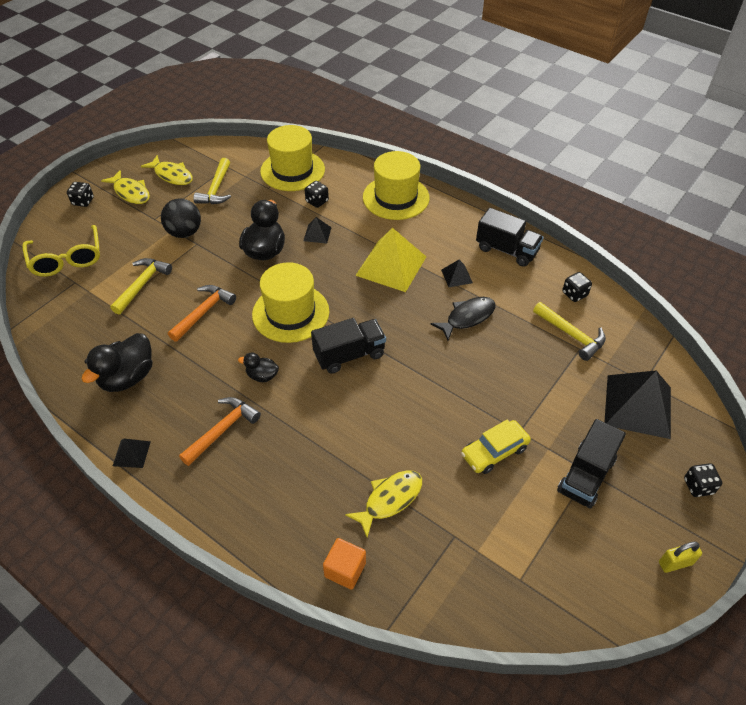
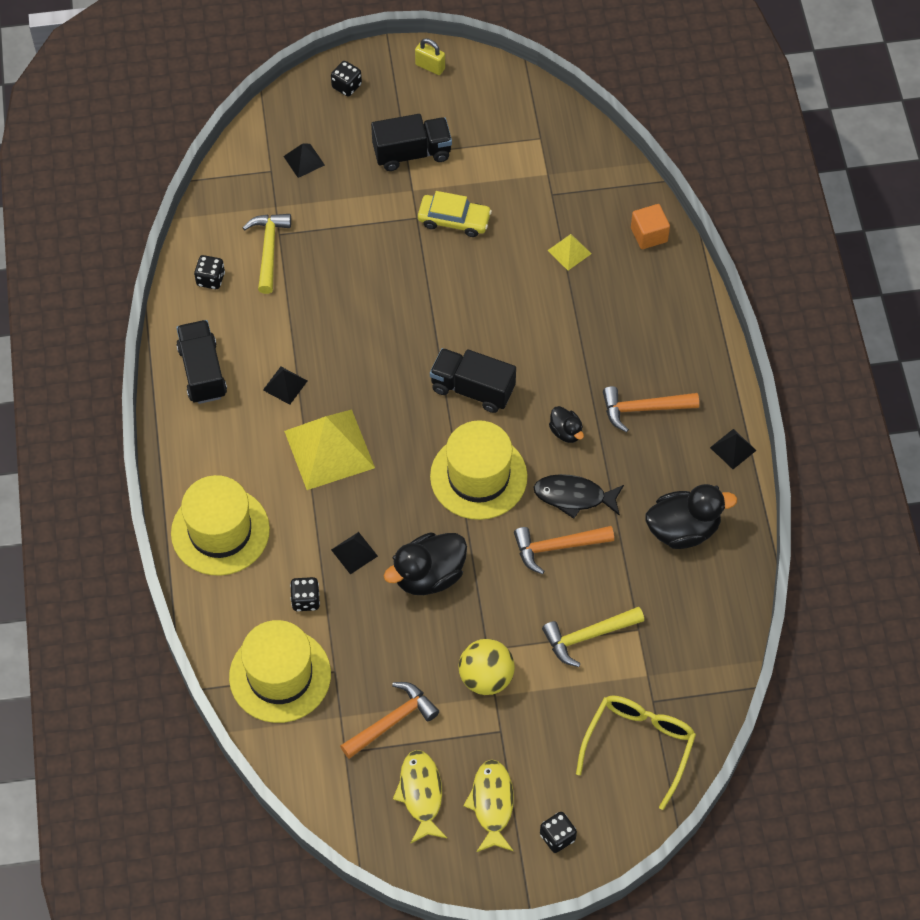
camera: 135 degrees left, 10 degrees up
black ball [161,198,201,238] -> yellow ball [459,639,515,695]
yellow hammer [193,158,231,204] -> orange hammer [340,682,439,759]
yellow fish [345,470,422,537] -> yellow pyramid [547,234,592,270]
black fish [431,297,496,341] -> black fish moved to [533,474,624,519]
black pyramid [605,371,671,439] -> black pyramid [283,143,325,178], size x0.46

